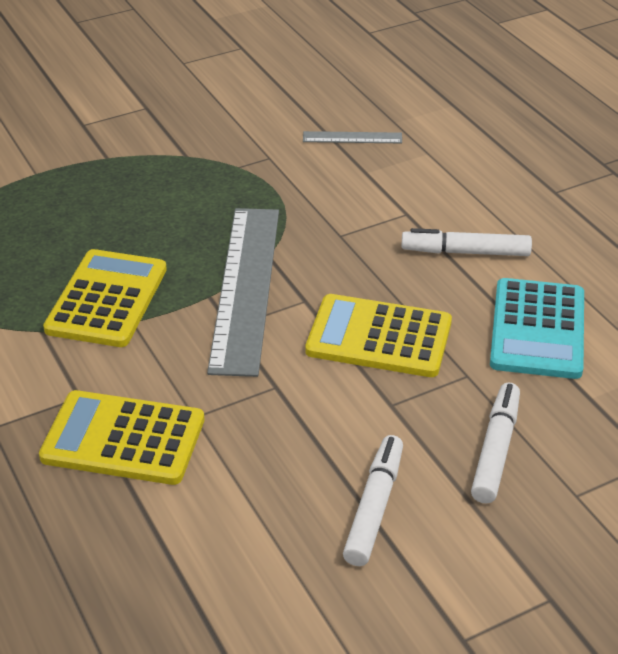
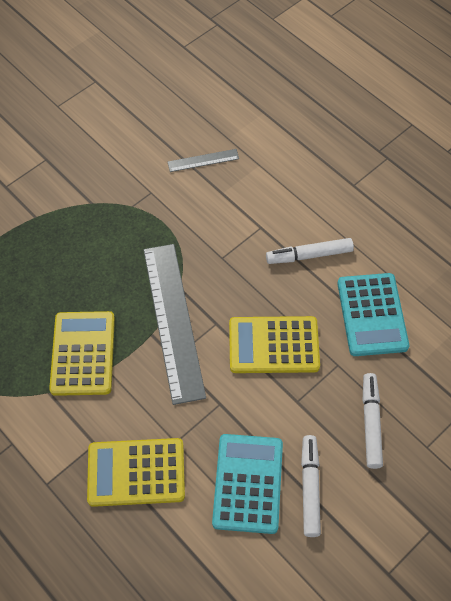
camera: 15 degrees left, 20 degrees up
none -> turquoise calculator [212,434,283,534]

